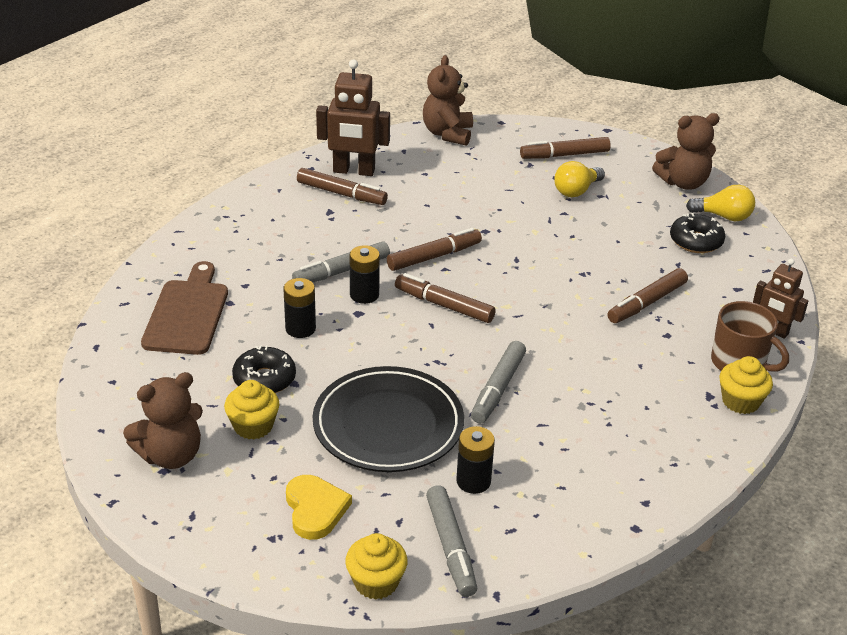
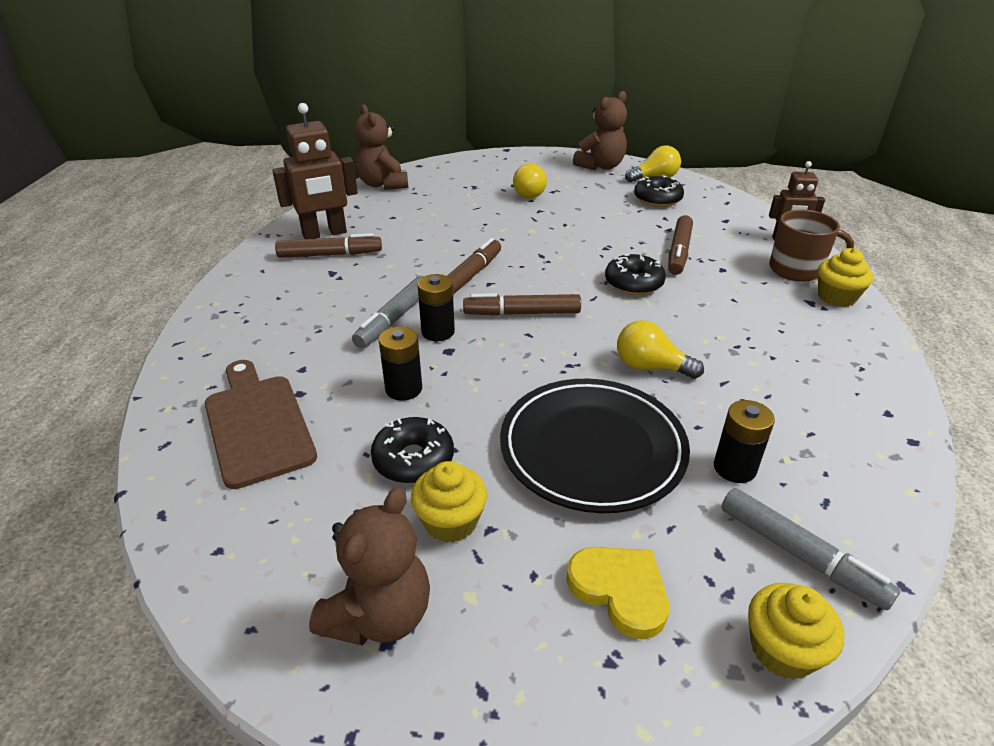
camera: 30 degrees left, 0 degrees up
grey marker [471,341,526,424] -> yellow light bulb [617,320,704,379]
brown marker [520,137,611,159] -> none
none -> black donut [605,254,666,295]

